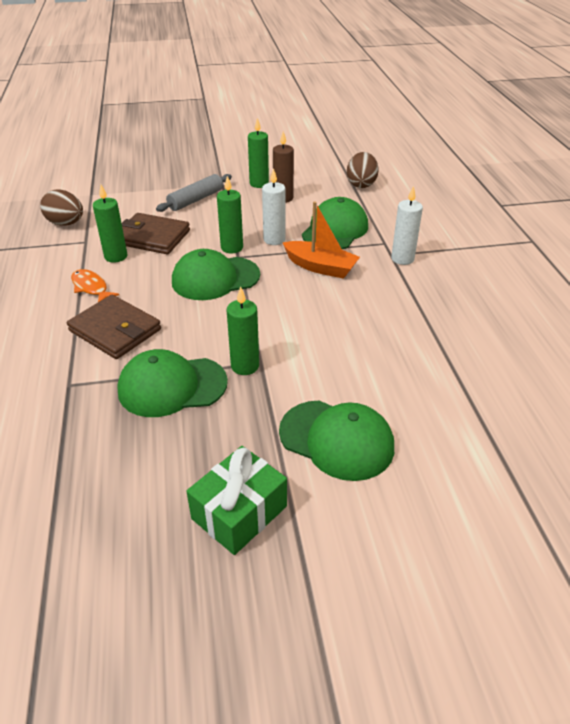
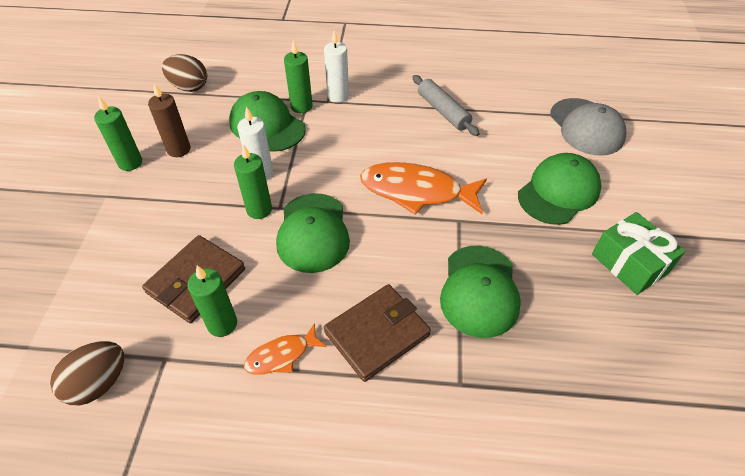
camera: 75 degrees left, 10 degrees up
grey rolling pin [156,174,232,212] -> grey rolling pin moved to [412,75,480,136]
green candle [227,286,259,375] -> green candle moved to [284,40,313,113]
orange boat [283,201,360,279] -> none
none -> orange fish [360,162,487,215]
none -> grey cap [550,98,626,156]

